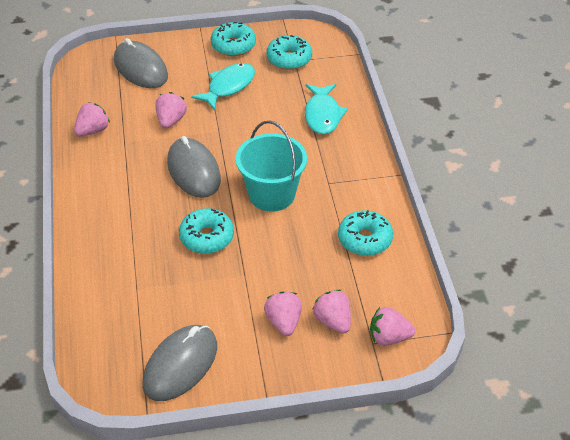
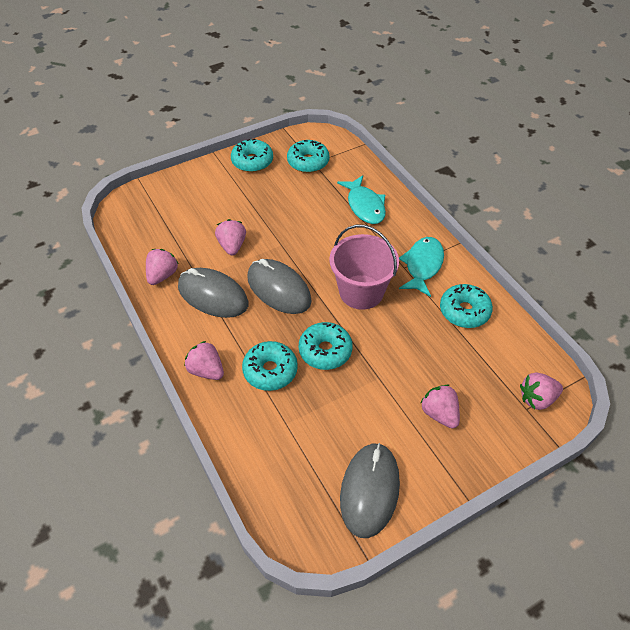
camera: 20 degrees left, 5 degrees up
grey mouse [114,38,168,88] -> grey mouse moved to [178,268,248,318]
turquoise fish [191,63,255,111] -> turquoise fish moved to [399,237,444,297]
turquoise bucket [236,120,307,212] -> pink bucket [329,225,399,310]
pink strawberry [312,290,351,334] -> pink strawberry moved to [184,341,224,380]
none -> turquoise donut [242,341,298,391]

